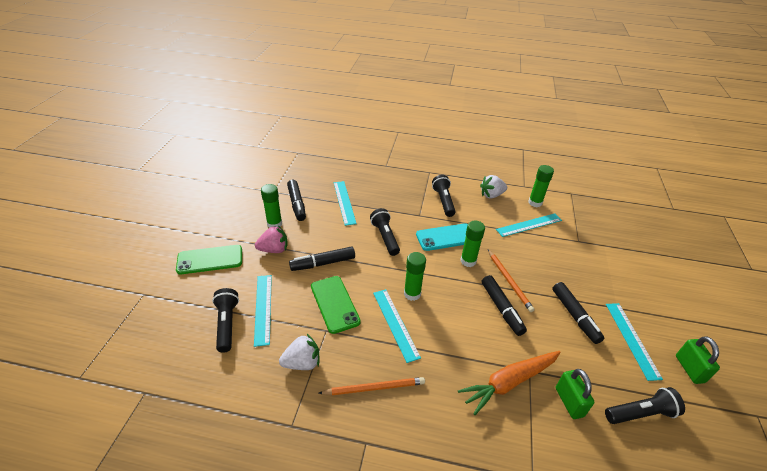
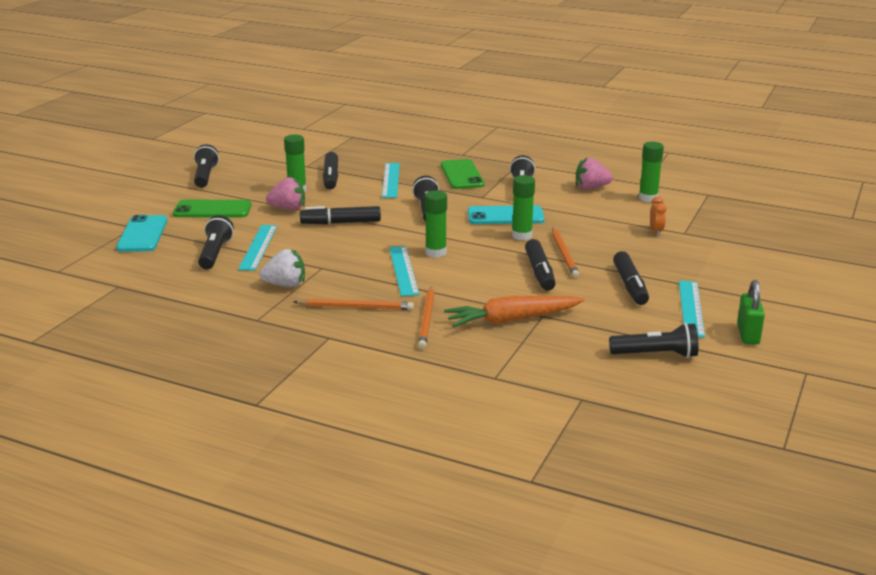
camera: 15 degrees right, 15 degrees down
green phone [311,276,361,334] -> green phone moved to [441,159,484,189]
white strawberry [480,175,507,199] -> pink strawberry [576,158,613,190]
turquoise ruler [496,213,562,237] -> none
green padlock [556,369,594,419] -> none
none -> turquoise phone [116,215,167,252]
none -> black flashlight [194,144,219,188]
none -> orange pencil [418,286,434,349]
none -> orange clock [650,197,667,236]

